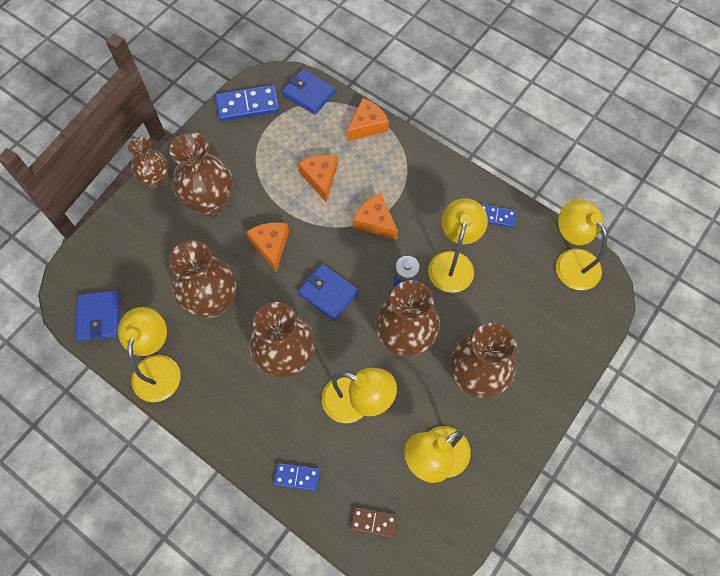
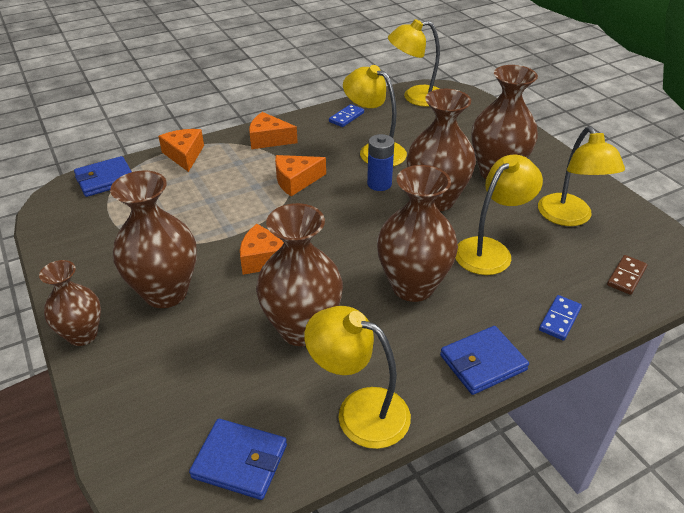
camera: 65 degrees left, 25 degrees down
blue domino [215,85,279,122] -> none
orange cheese [298,155,338,203] -> orange cheese moved to [249,112,298,149]
blue wallet [298,264,358,321] -> blue wallet moved to [440,326,529,395]

